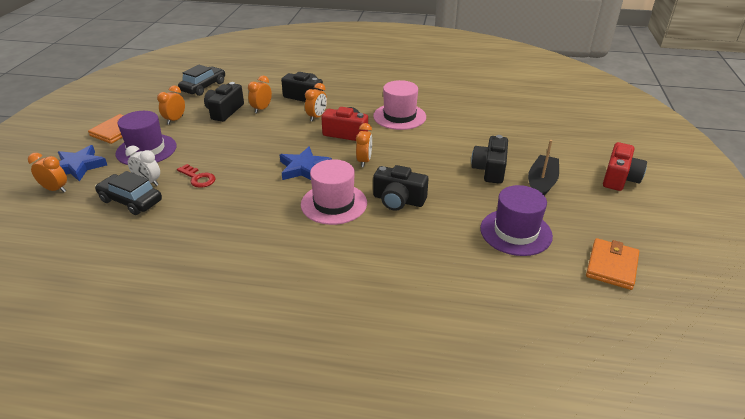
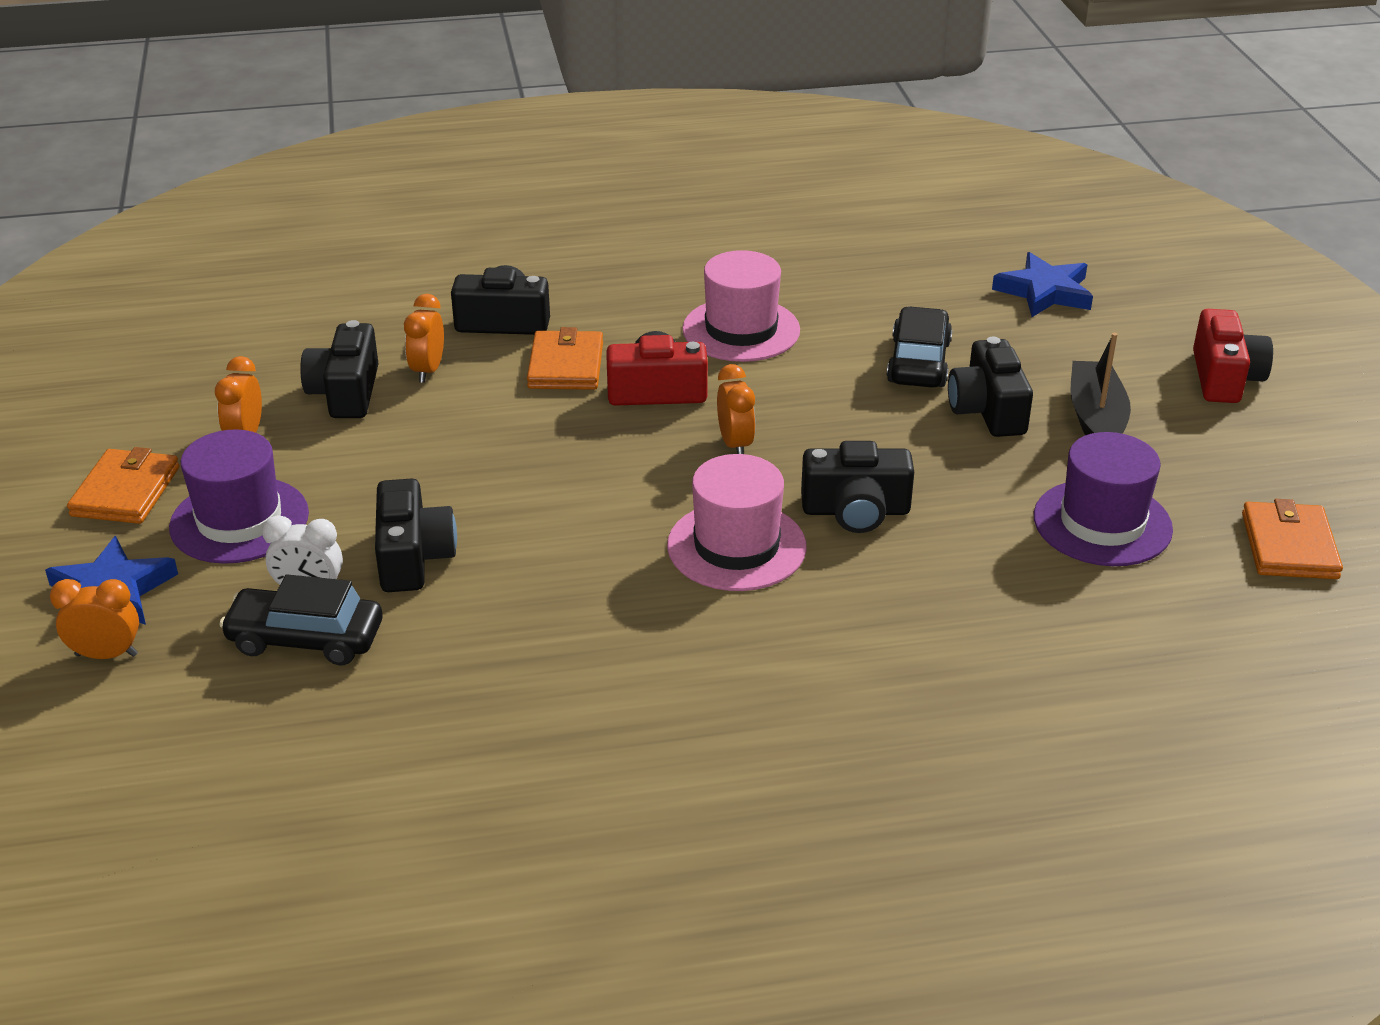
camera: 20 degrees left, 0 degrees up
red key [177,164,215,188] -> black camera [375,478,457,592]
black car [178,65,225,96] -> black car moved to [887,306,953,388]
blue star [280,146,332,180] -> blue star moved to [992,252,1093,317]
orange clock [305,83,327,122] -> orange wallet [527,327,603,390]

